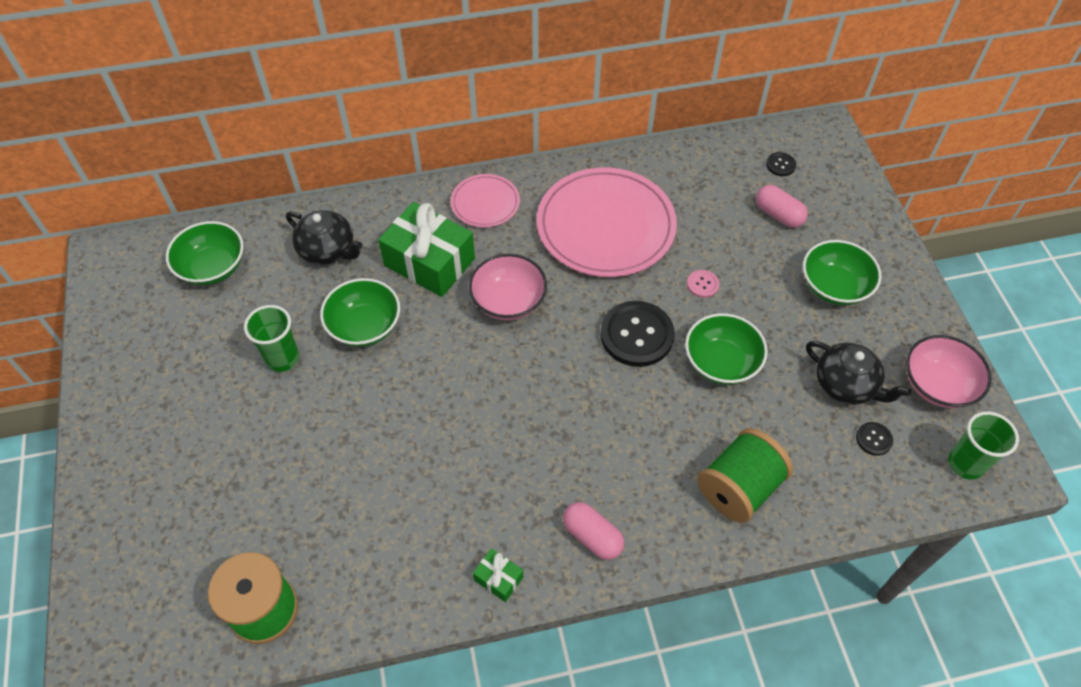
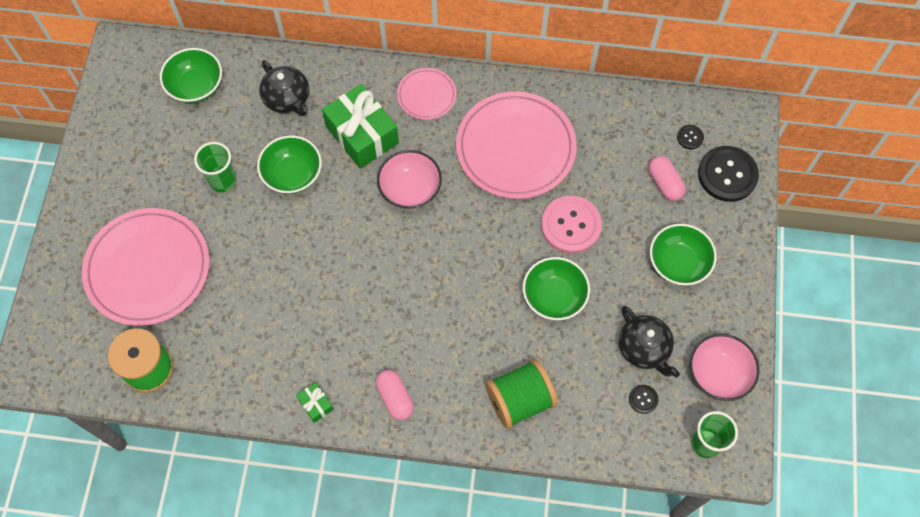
camera: 20 degrees right, 10 degrees up
black button [600,301,674,367] -> black button moved to [698,146,759,202]
pink button [687,270,719,298] -> pink button [541,196,602,253], size x2.21
none -> pink plate [82,208,210,326]

